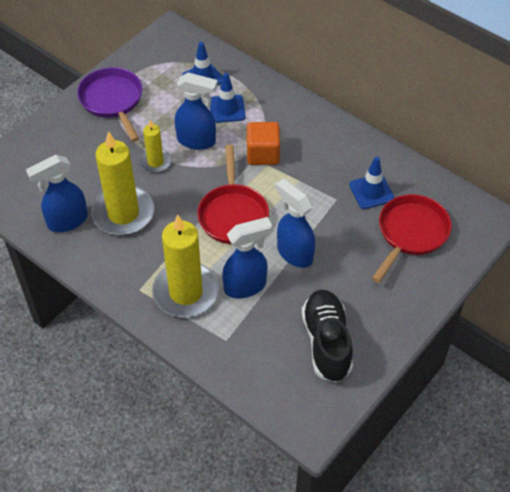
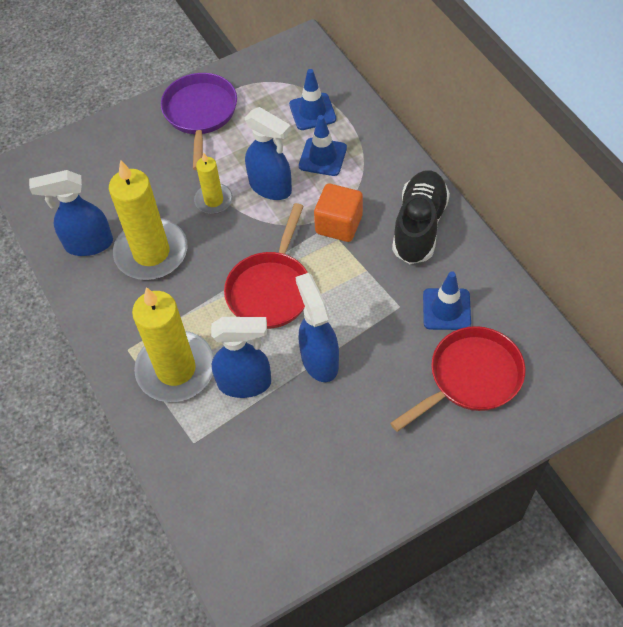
camera: 25 degrees right, 5 degrees up
black shoe [302,289,353,383] -> black shoe moved to [392,170,450,264]

